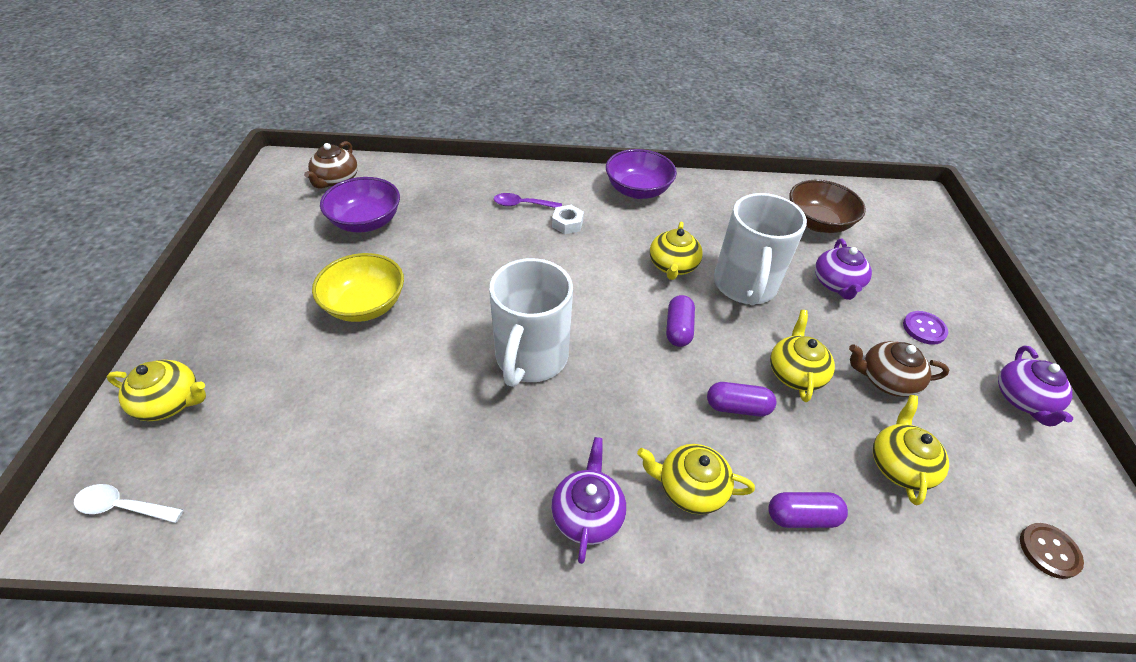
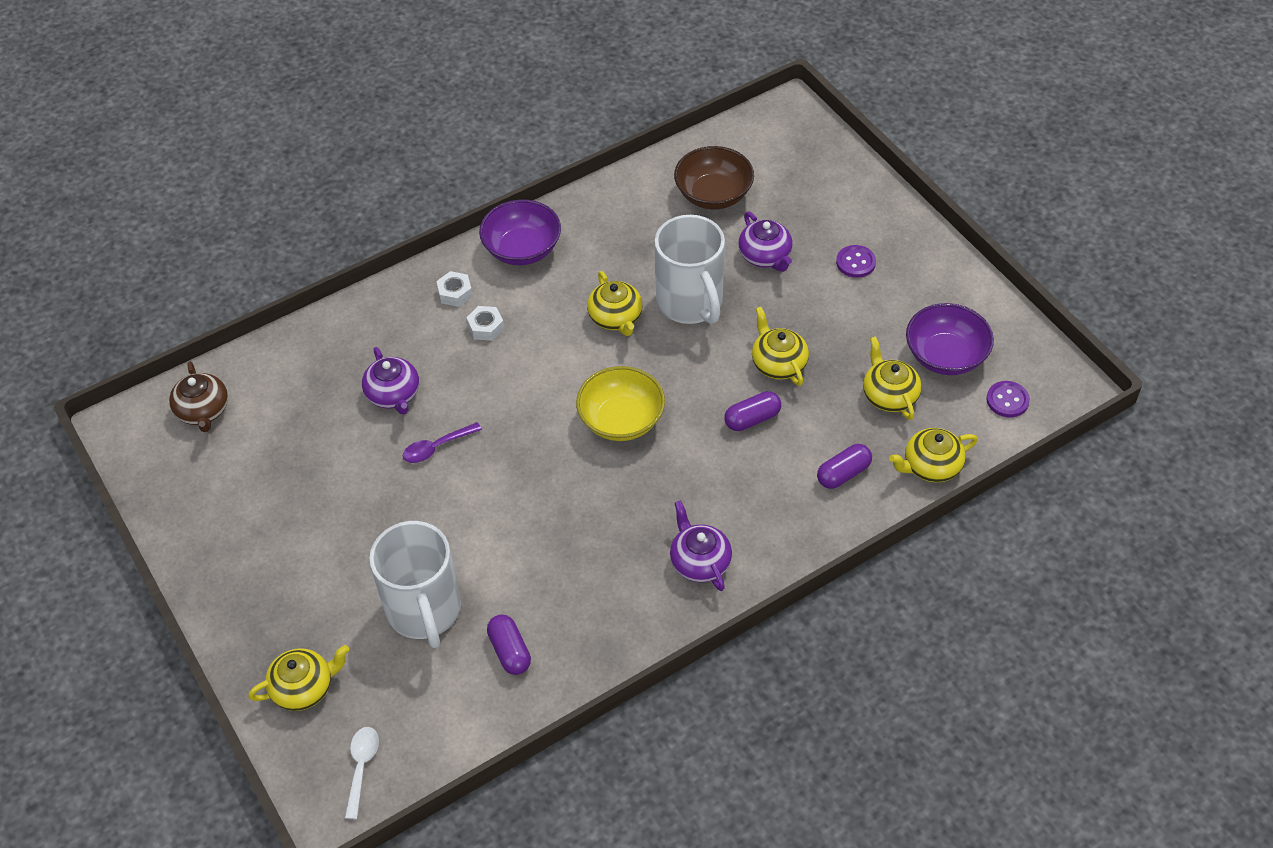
camera: 30 degrees left, 5 degrees up
white spoon [74,484,184,523] -> white spoon turned 120 degrees clockwise [345,727,379,819]
yellow bowl [312,253,404,322] -> yellow bowl moved to [576,366,665,441]
purple bowl [320,177,400,233] -> purple bowl moved to [906,303,994,375]
white mug [489,258,573,387] -> white mug moved to [369,521,461,648]
purple spoon [494,193,562,208] -> purple spoon moved to [403,422,482,463]
yellow teapot [637,444,755,514] -> yellow teapot moved to [889,428,978,482]
purple capsule [666,295,695,347] -> purple capsule moved to [487,614,531,675]
brown teapot [849,341,949,397] -> none
purple teapot [998,346,1073,426] -> purple teapot moved to [362,347,419,415]
brown button [1020,523,1084,579] -> purple button [986,381,1030,417]
none -> white nut [436,271,473,307]

